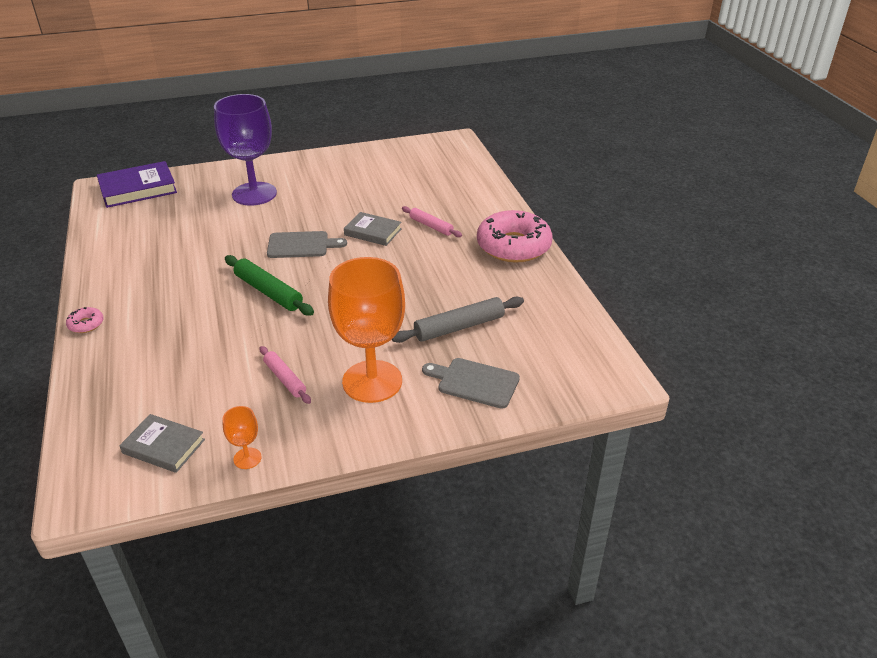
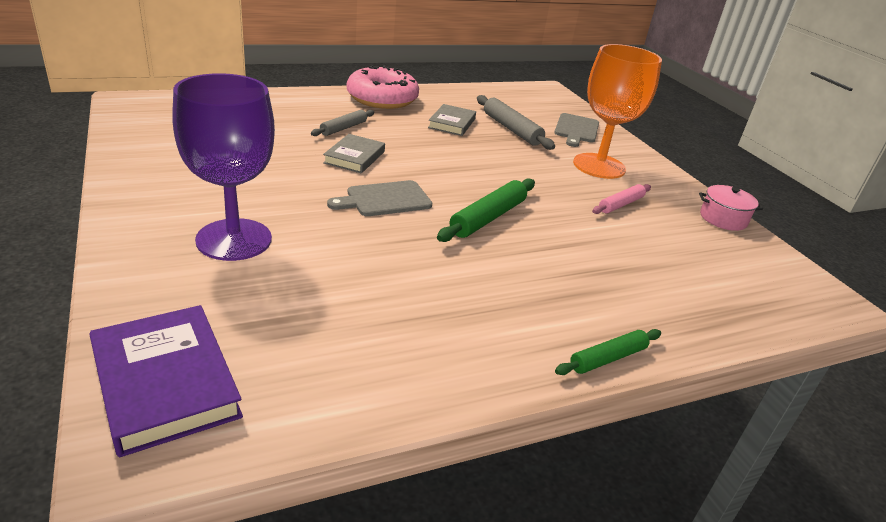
camera: 100 degrees left, 5 degrees down
pink donut [66,307,104,333] -> green rolling pin [555,329,661,375]
grey book [119,414,205,473] -> grey book moved to [428,104,476,136]
orange goblet [222,406,262,469] -> pink pot [699,185,763,231]
grey cutting board [267,231,347,258] -> grey cutting board turned 105 degrees counterclockwise [327,180,432,216]
pink rolling pin [402,206,462,237] -> grey rolling pin [311,110,374,136]

